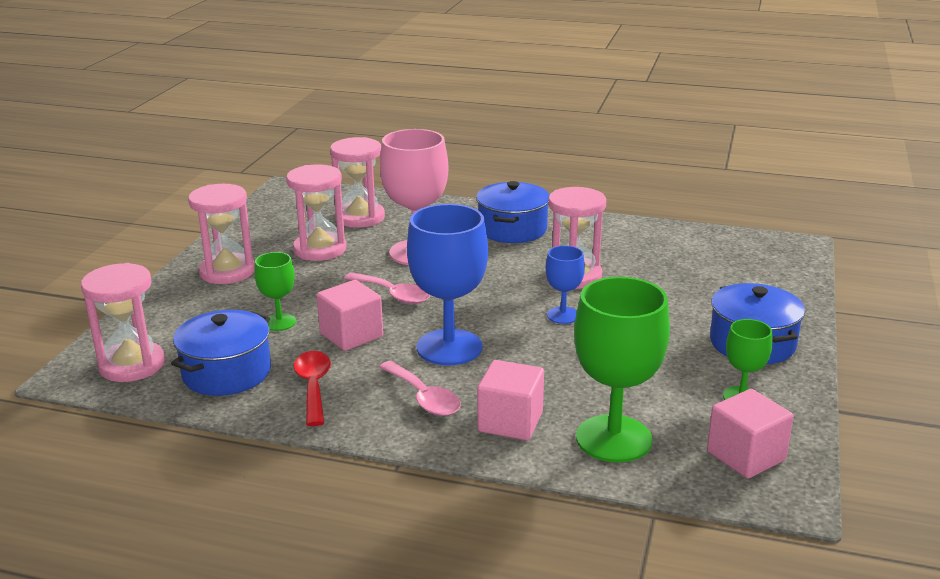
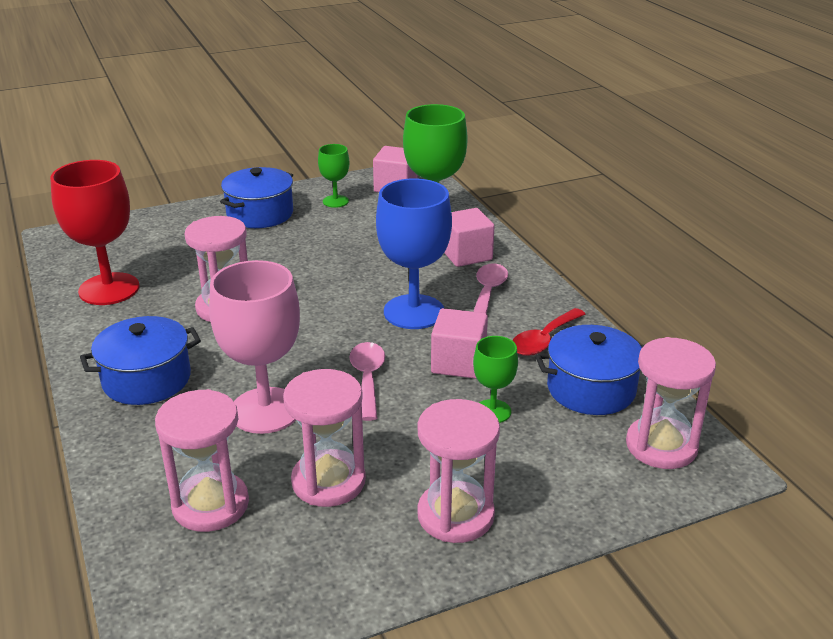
camera: 130 degrees left, 5 degrees up
blue goblet [546,246,585,324] -> none
none -> red goblet [50,160,139,305]

